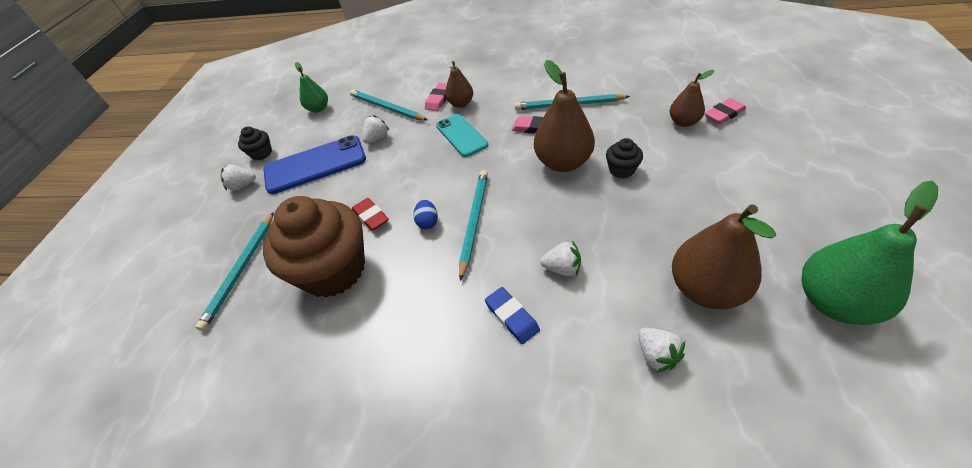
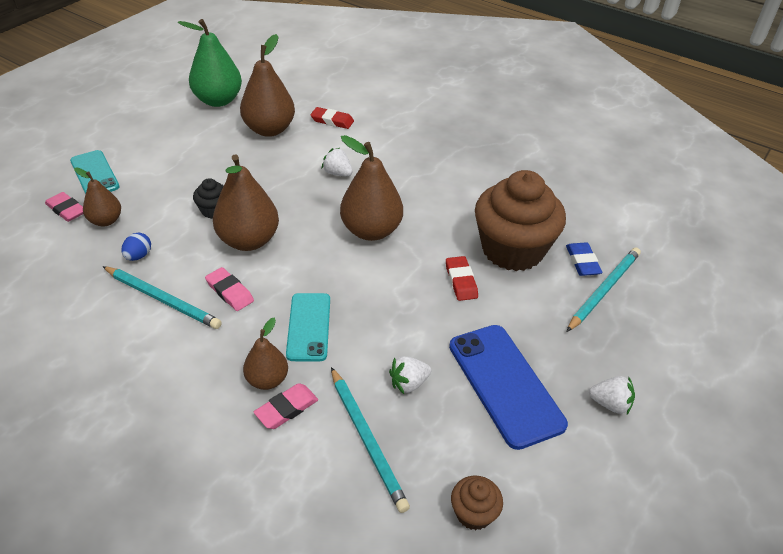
camera: 160 degrees left, 5 degrees down
black cupcake [238,126,272,160] -> none
blue phone [264,135,366,194] -> blue phone turned 60 degrees clockwise [449,325,568,450]
green pear [295,62,328,113] -> brown cupcake [451,476,503,530]
blue egg [413,200,438,229] -> blue egg moved to [121,233,151,261]
turquoise pencil [459,170,488,281] -> brown pear [340,135,403,241]
blue eraser [485,287,540,344] -> blue eraser moved to [566,242,603,276]
white strawberry [638,328,685,373] -> red eraser [310,107,354,129]
pink eraser [704,98,746,124] -> pink eraser turned 45 degrees clockwise [45,192,83,222]
none -> turquoise phone [70,150,119,194]

